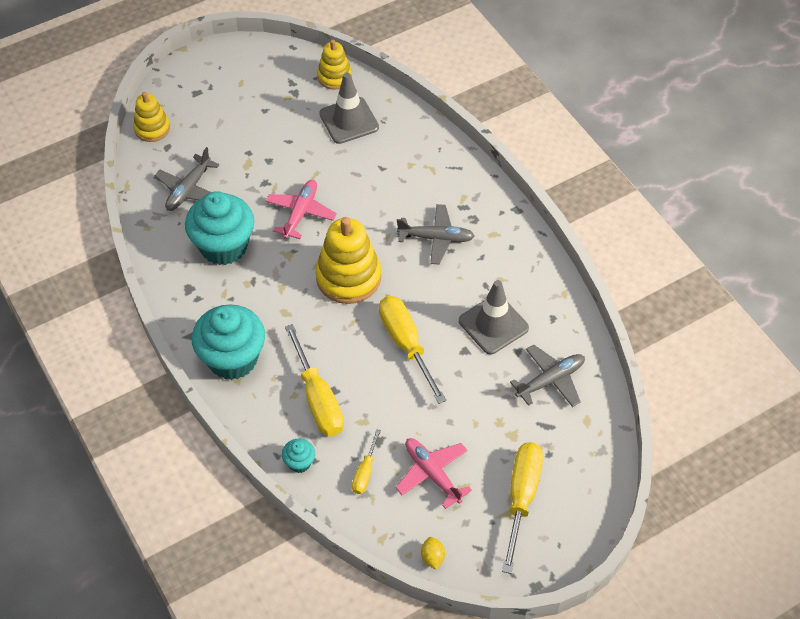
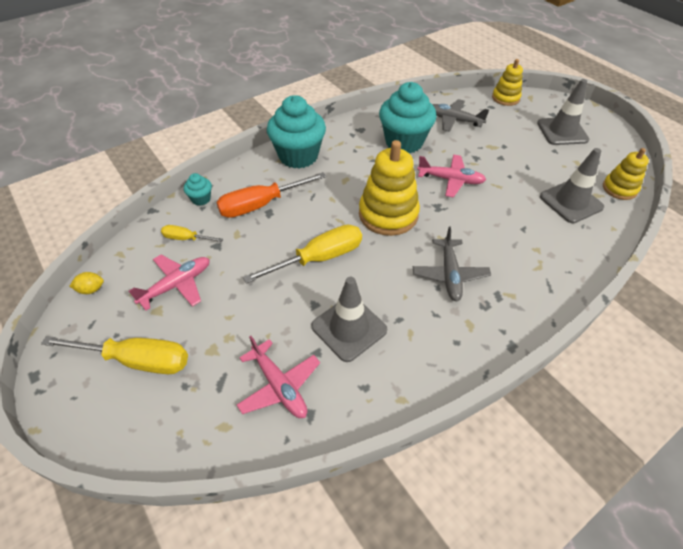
camera: 85 degrees right, 5 degrees down
yellow screwdriver [285,324,344,436] -> orange screwdriver [216,172,326,218]
grey plane [510,345,585,407] -> pink plane [237,336,320,418]
none -> grey traffic cone [537,79,589,145]

